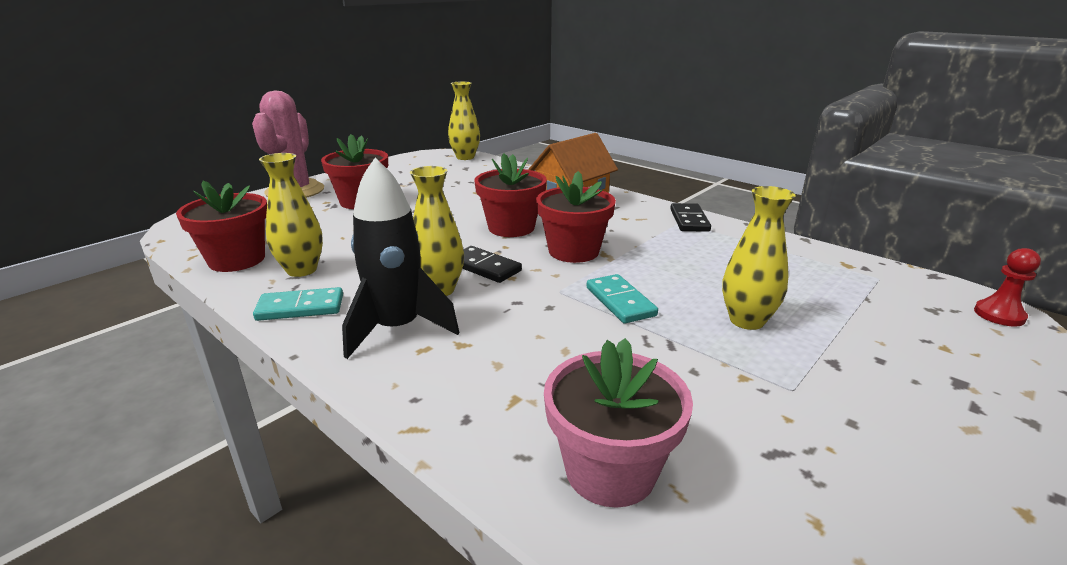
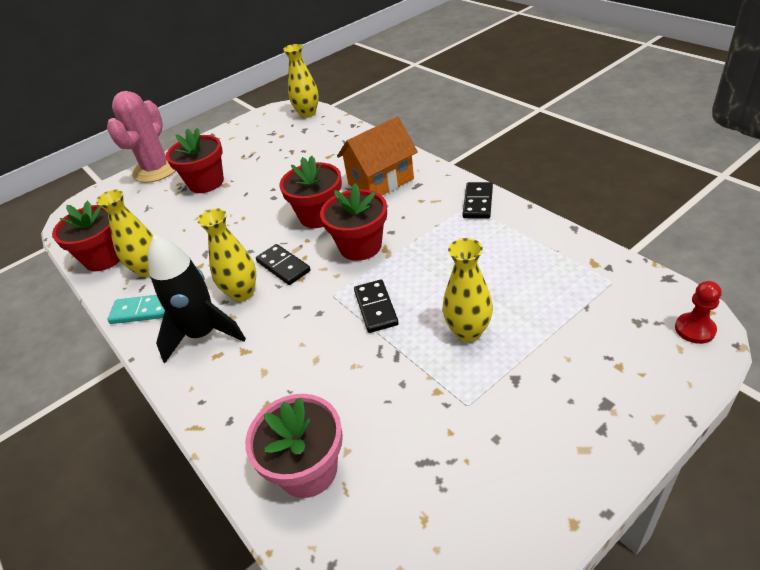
camera: 15 degrees right, 15 degrees up
turquoise domino [587,274,658,323] -> black domino [354,280,399,333]

